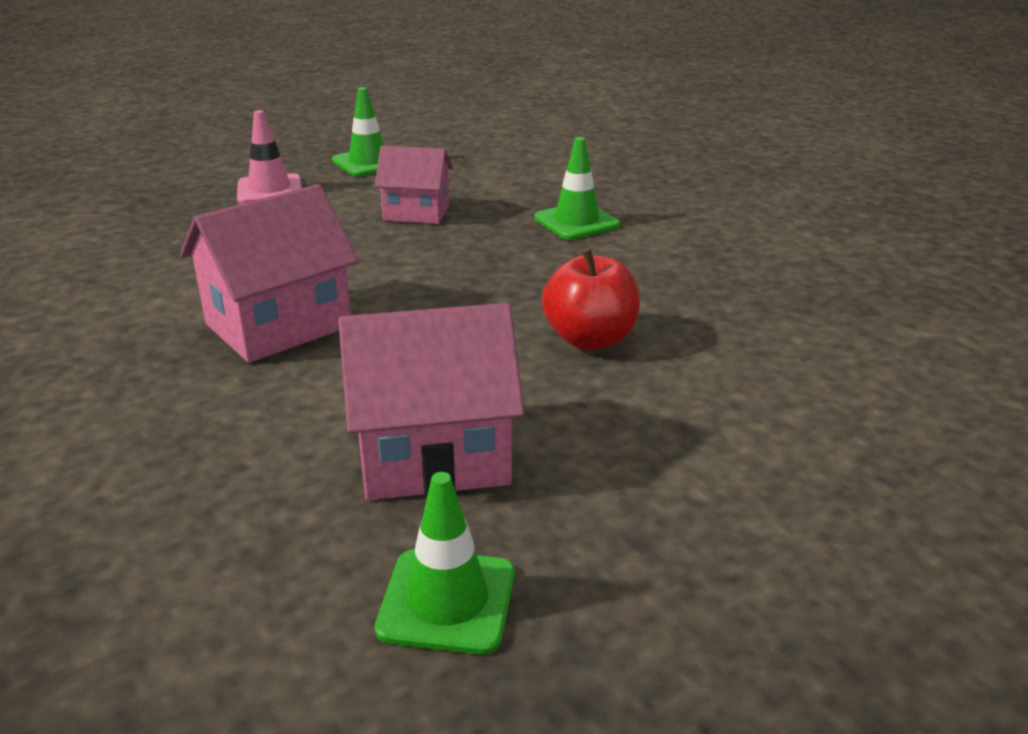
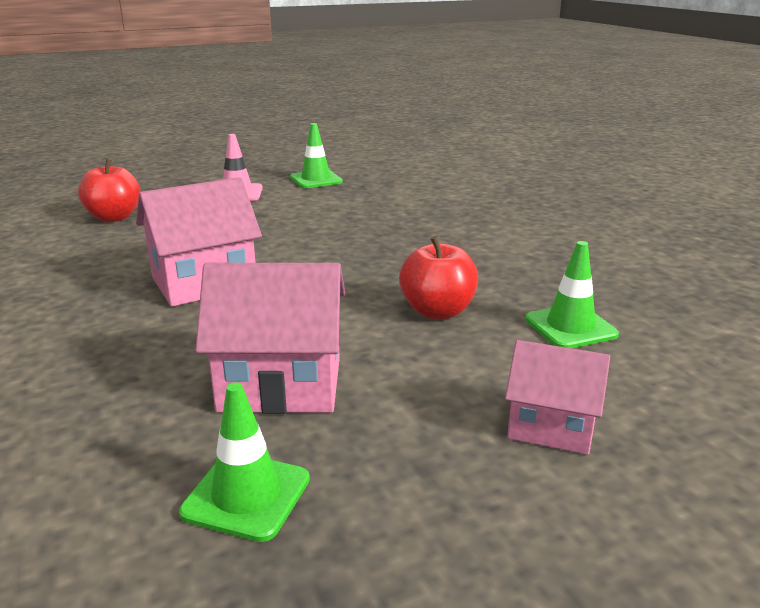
camera: 10 degrees right, 5 degrees down
pink house [374,145,453,224] -> pink house moved to [505,340,610,454]
green traffic cone [534,137,620,240] -> green traffic cone moved to [525,241,619,348]
none -> red apple [78,159,141,222]

